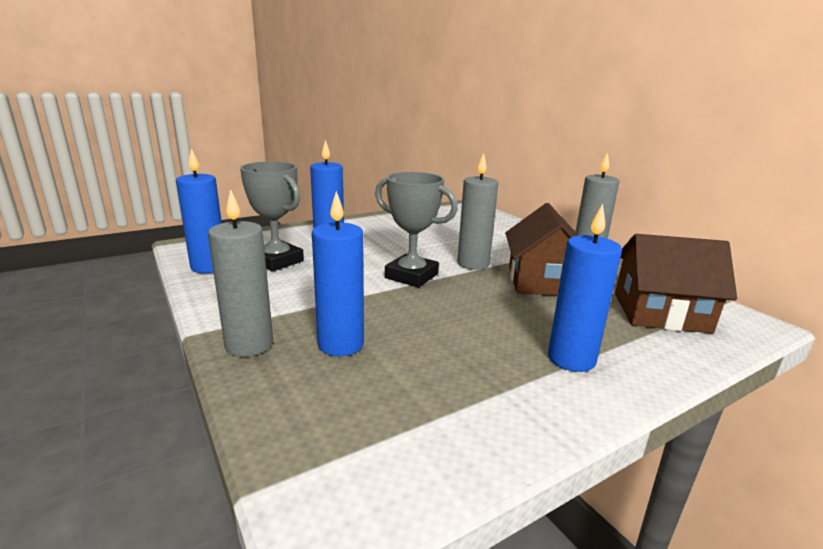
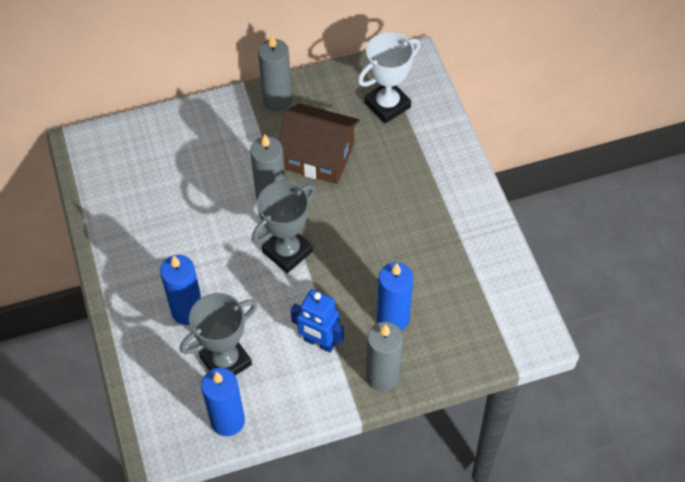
camera: 75 degrees left, 35 degrees up
blue candle [548,204,622,372] -> none
brown house [615,234,737,334] -> white trophy [358,32,420,124]
none -> blue robot [291,289,344,353]

